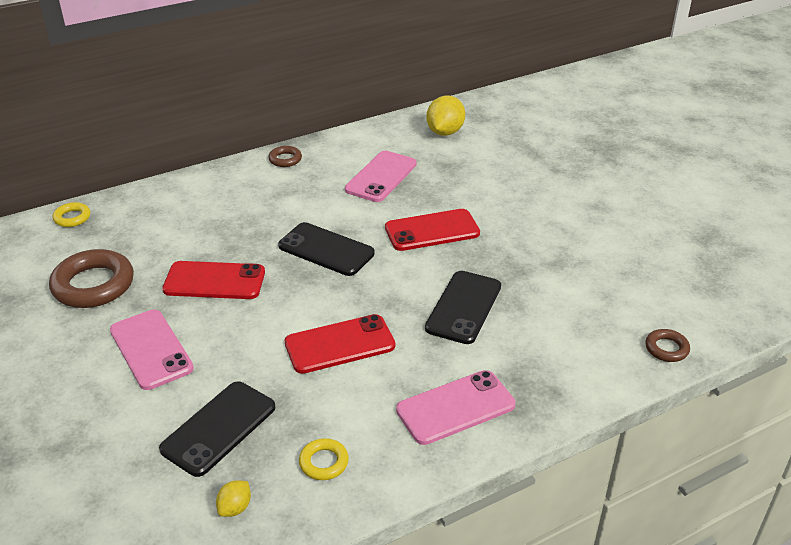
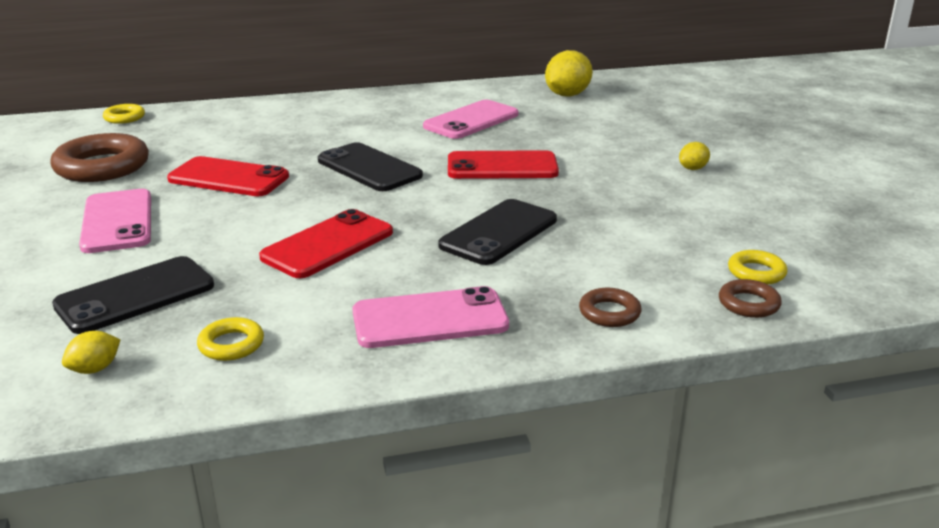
camera: 15 degrees right, 10 degrees down
brown ring [268,146,302,167] -> brown ring moved to [579,288,641,327]
red phone [284,314,395,374] -> red phone turned 45 degrees counterclockwise [259,209,393,278]
none -> yellow lemon [679,142,710,170]
none -> yellow ring [728,250,788,284]

